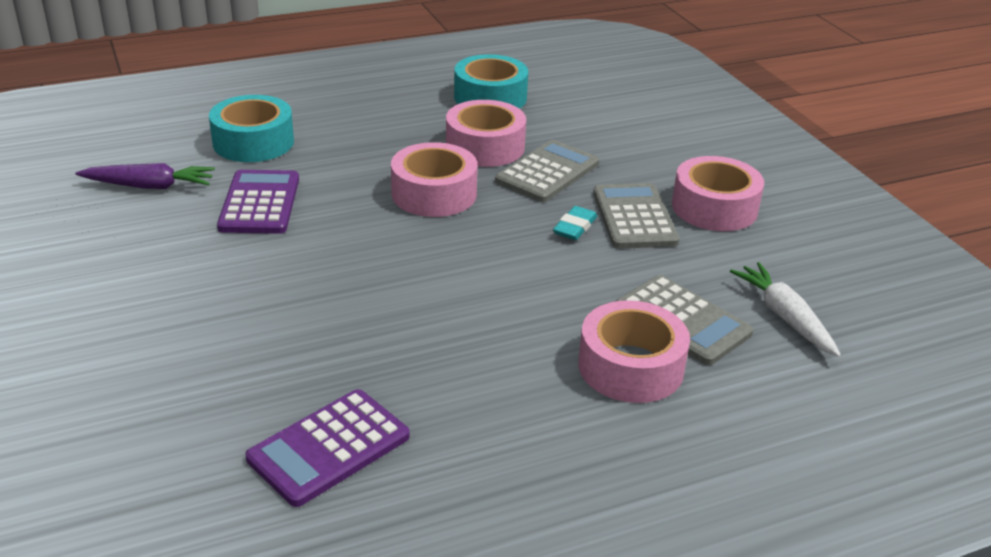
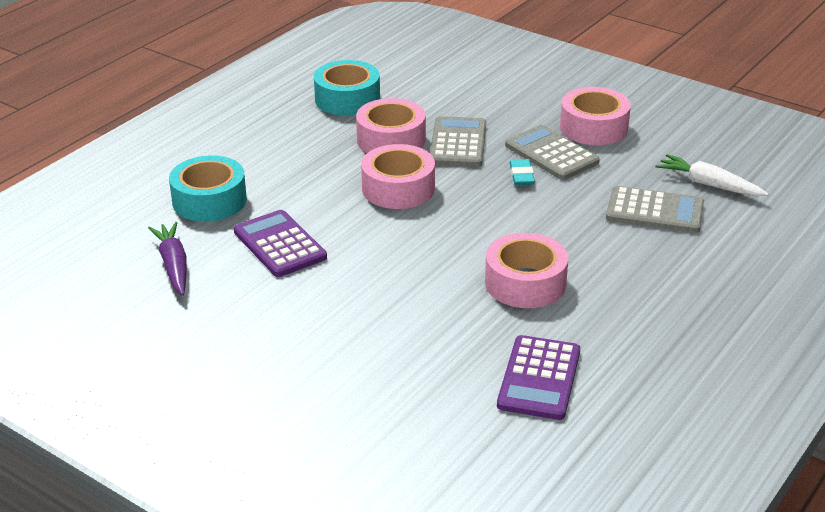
camera: 30 degrees left, 0 degrees up
purple carrot [75,163,215,189] -> purple carrot turned 75 degrees counterclockwise [148,222,187,296]
pink tape [579,300,690,403] -> pink tape moved to [485,233,568,308]

